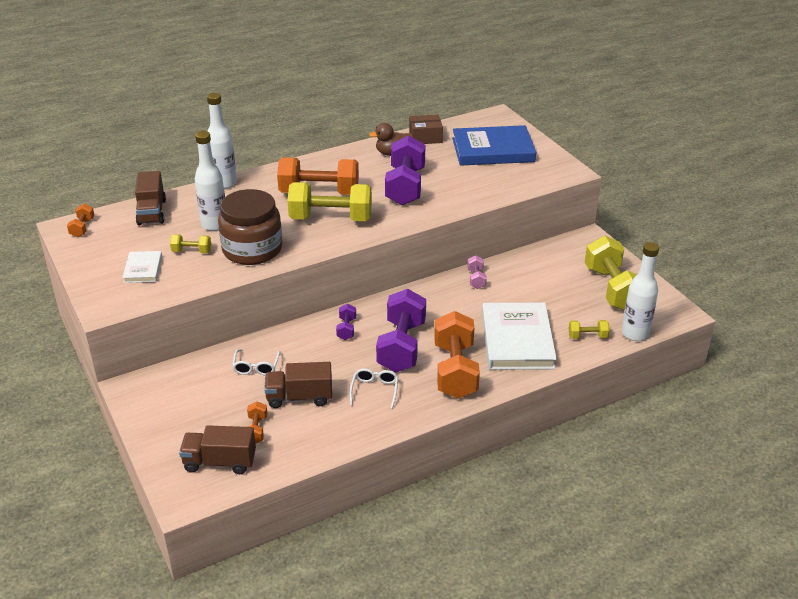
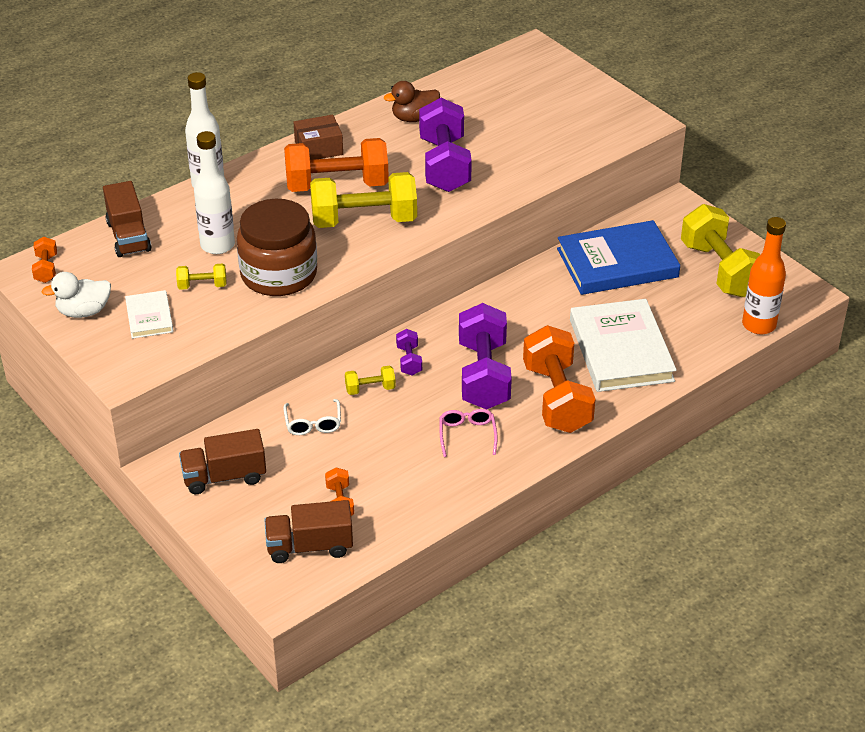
camera: 10 degrees left, 5 degrees up
brown truck [264,362,332,408] -> brown truck moved to [179,429,266,494]
white glasses [350,368,398,409] -> pink glasses [440,409,498,457]
brown box [409,114,443,144] -> brown box moved to [294,115,343,160]
blue book [452,125,536,166] -> blue book moved to [557,220,680,295]
pink dumbbell [467,255,487,289] -> none
yellow dumbbell [569,320,610,339] -> yellow dumbbell moved to [345,365,396,395]
white bottle [622,242,659,341] -> orange bottle [742,217,786,335]
none -> white duck [42,272,111,318]

